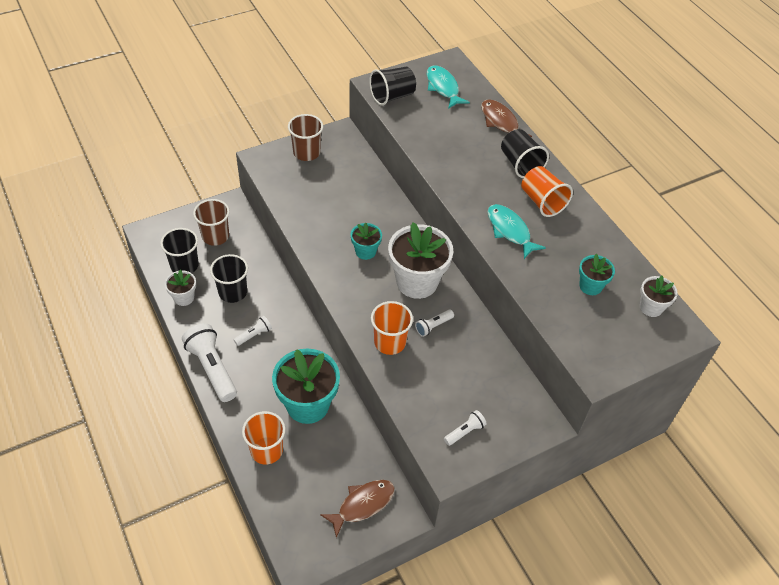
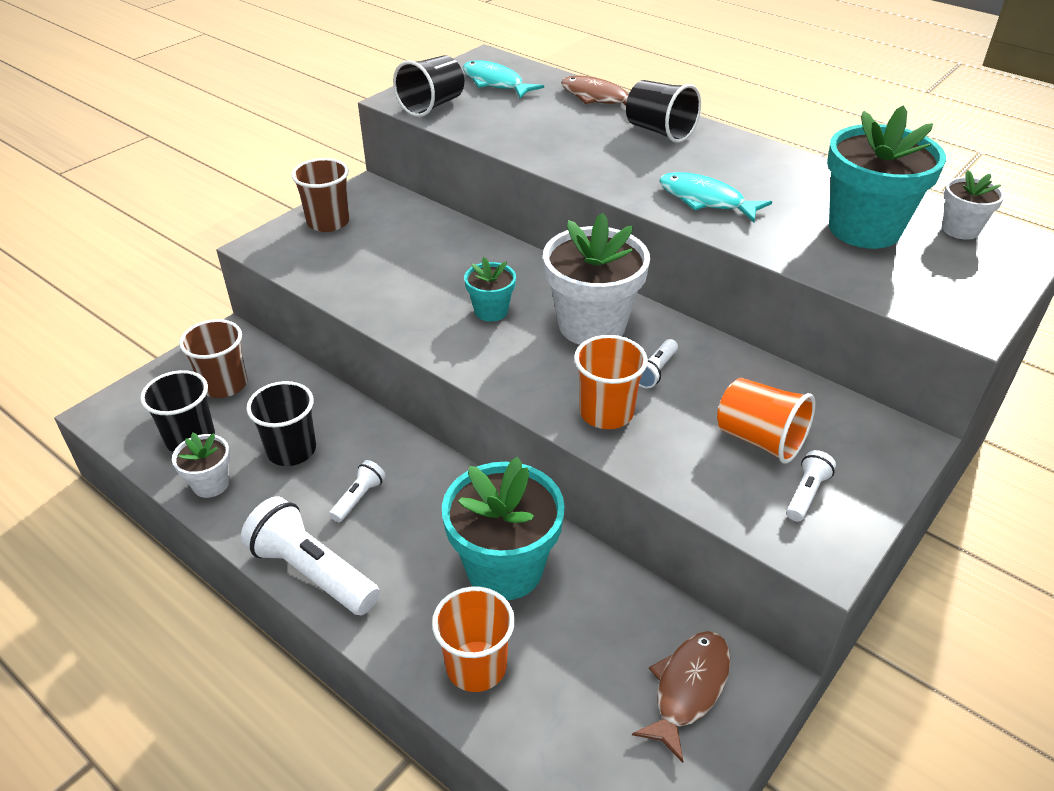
camera: 20 degrees left, 10 degrees down
orange cup [521,166,573,217] -> orange cup moved to [717,378,815,464]
turquoise flower pot [579,254,615,295] -> turquoise flower pot [827,105,946,249], size x1.96

